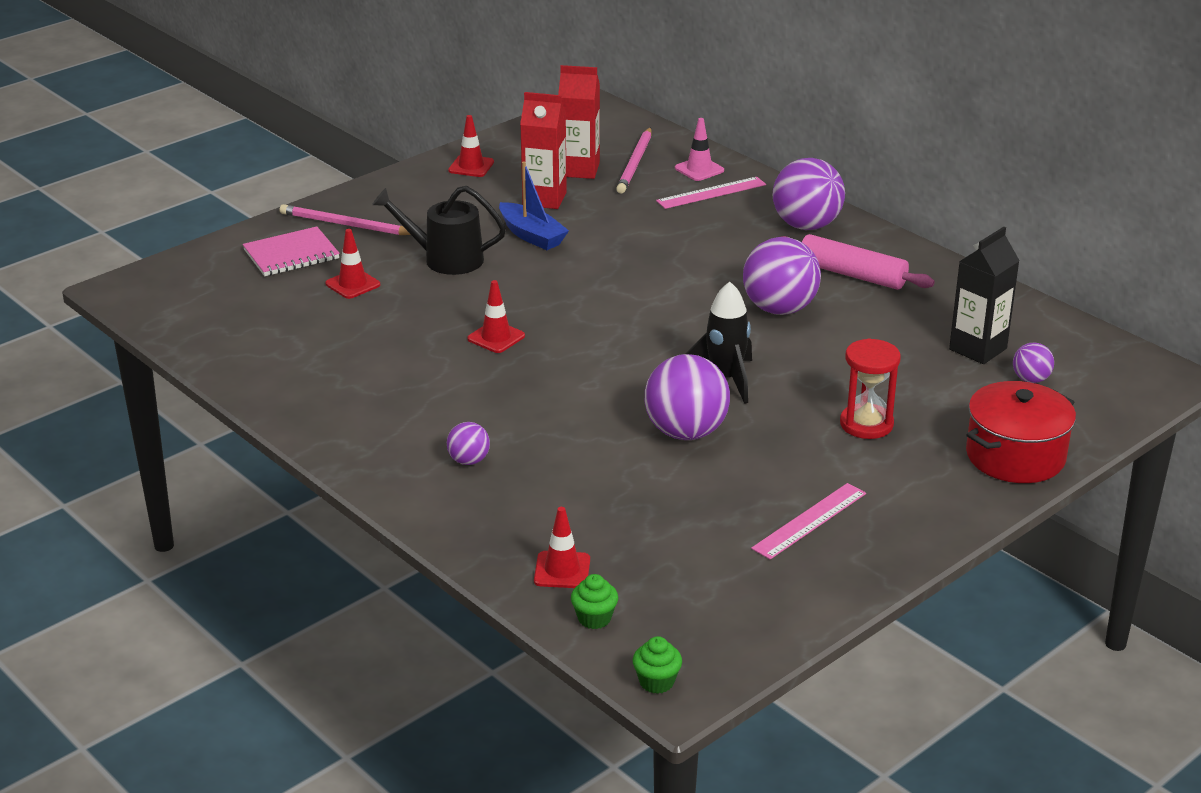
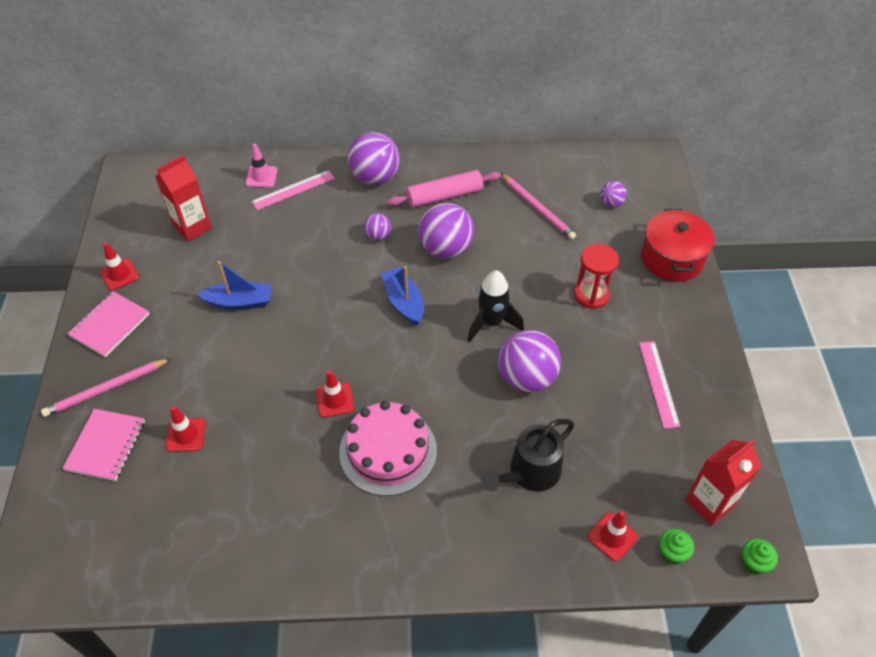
camera: 50 degrees left, 20 degrees up
black watering can [372,186,506,275] -> black watering can moved to [482,419,574,492]
purple ball [447,422,490,465] -> purple ball moved to [364,213,391,240]
red carton [520,92,567,209] -> red carton moved to [685,439,761,526]
pink pencil [616,127,651,194] -> pink pencil moved to [501,173,576,240]
pink ruler [656,177,766,209] -> pink ruler turned 45 degrees clockwise [251,170,335,210]
black carton [949,227,1020,364] -> none
none -> pink notebook [67,291,150,357]
none -> pink cake [339,401,437,496]
none -> blue boat [381,266,423,325]

